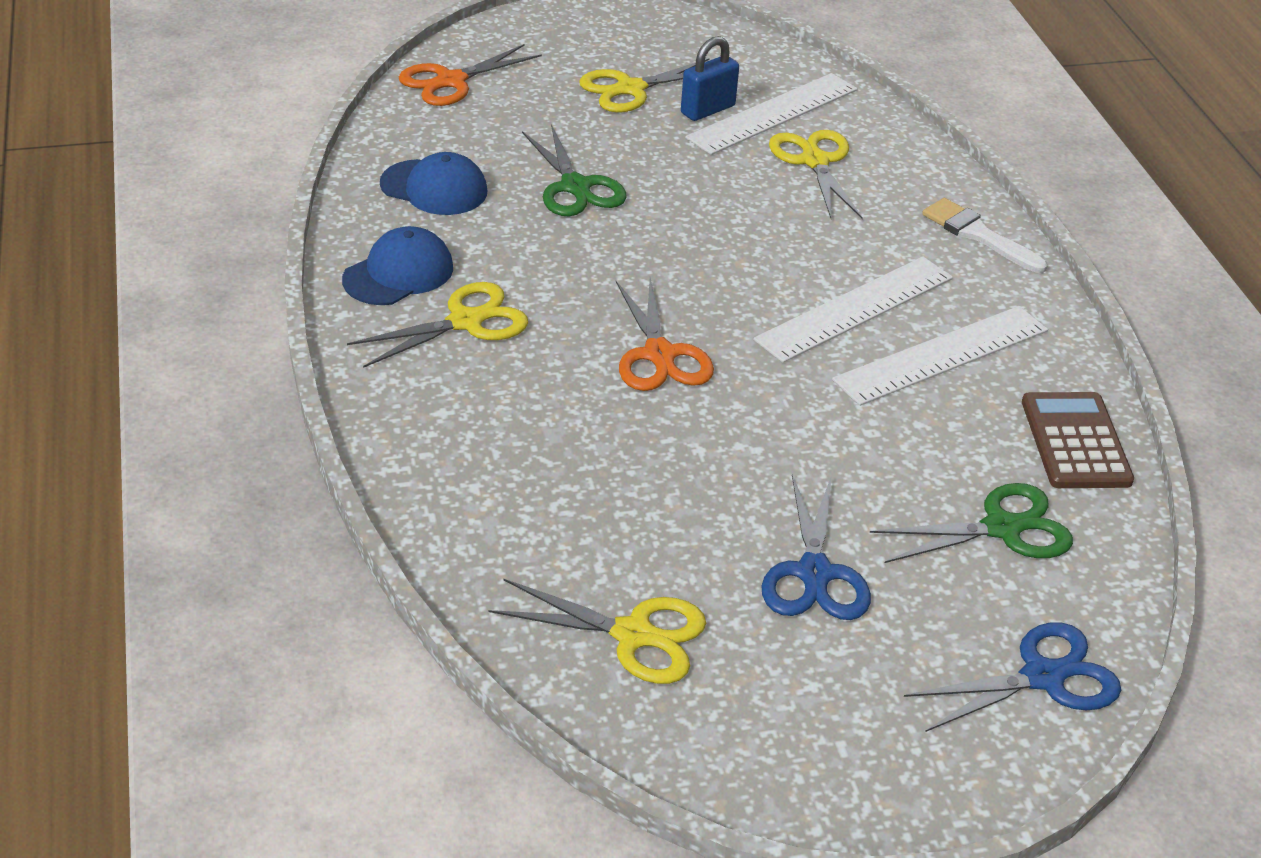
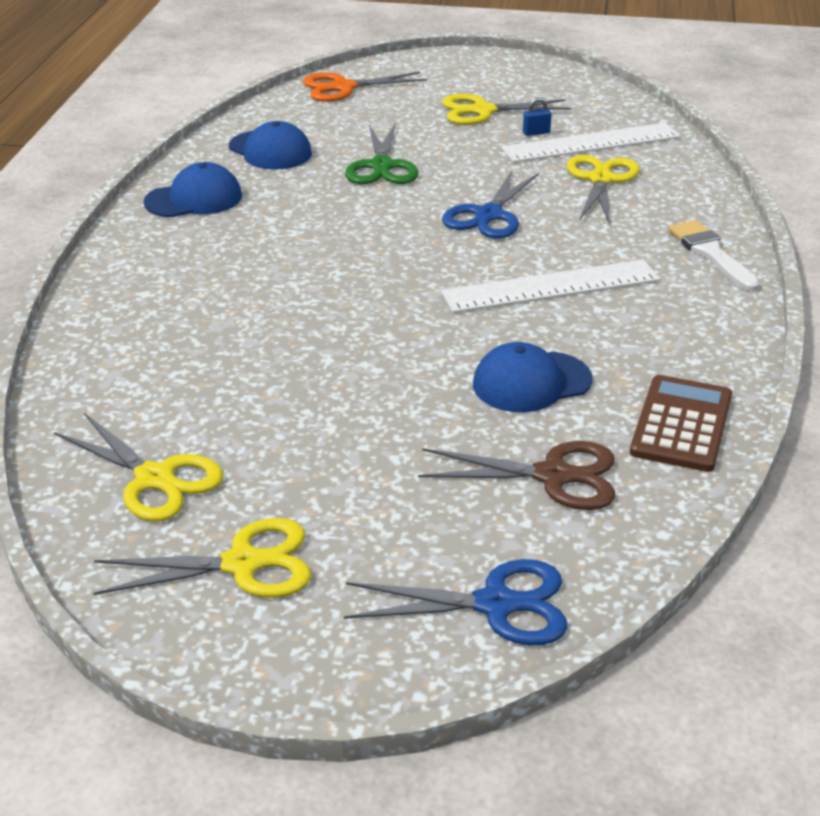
camera: 25 degrees right, 5 degrees down
yellow scissors [347,282,528,368] -> yellow scissors moved to [93,518,312,598]
orange scissors [616,278,714,391] -> none
blue padlock [681,36,739,121] -> blue padlock [523,97,552,136], size x0.53
blue scissors [761,474,871,620] -> blue scissors moved to [442,169,539,239]
white ruler [832,306,1048,406] -> none
green scissors [870,483,1073,563] -> brown scissors [418,441,615,510]
none -> blue cap [473,342,592,412]

